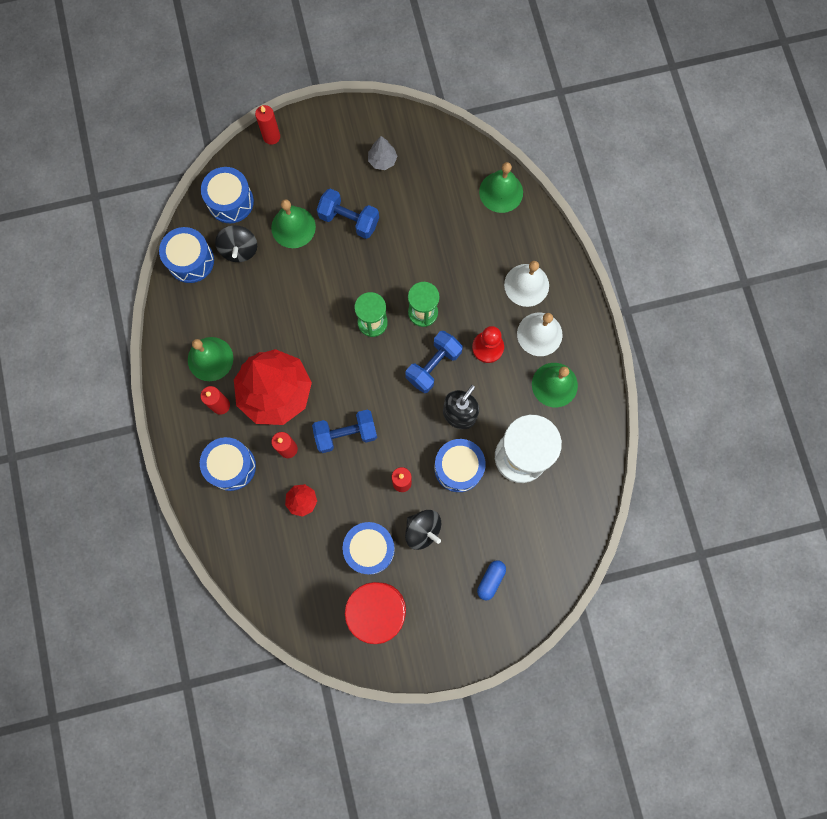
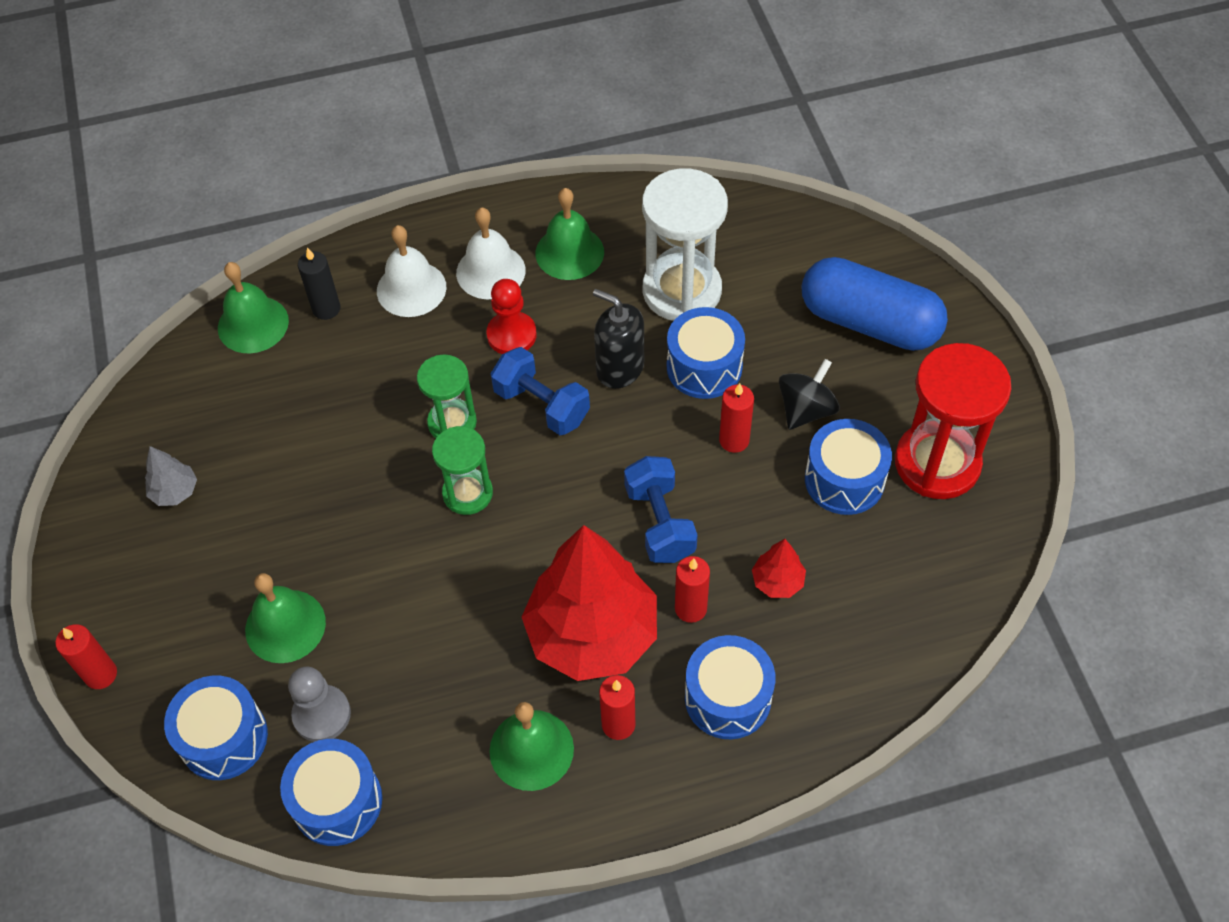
camera: 90 degrees left, 20 degrees down
black spinning top [215,225,257,262] -> grey pawn [288,667,351,742]
blue dumbbell [317,188,379,239] -> none
blue capsule [477,560,506,600] -> blue capsule [801,257,948,351], size x2.37
none -> black candle [298,247,340,320]

